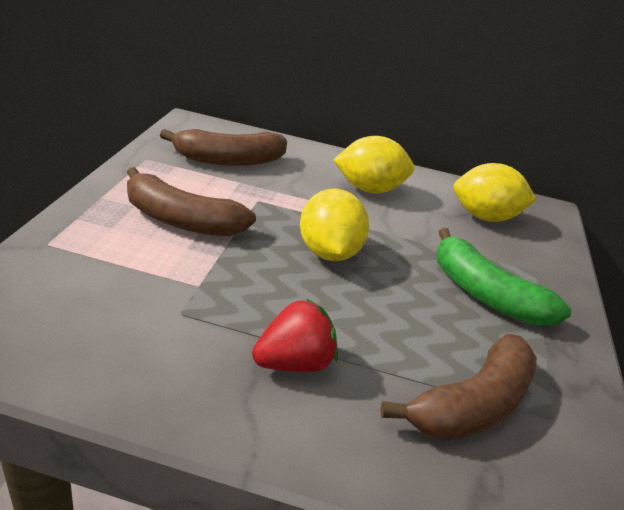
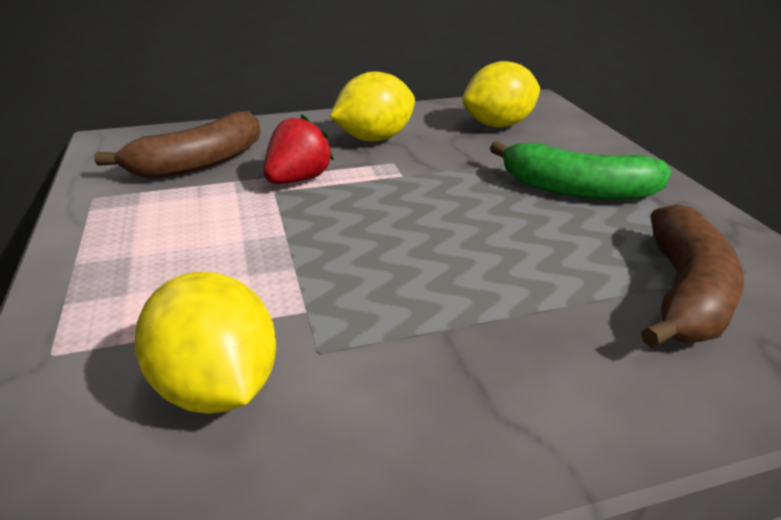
camera: 25 degrees left, 0 degrees up
brown banana [127,167,256,236] -> none
red strawberry [252,298,338,372] -> red strawberry moved to [263,115,334,184]
yellow lemon [300,188,369,261] -> yellow lemon moved to [135,272,276,414]

